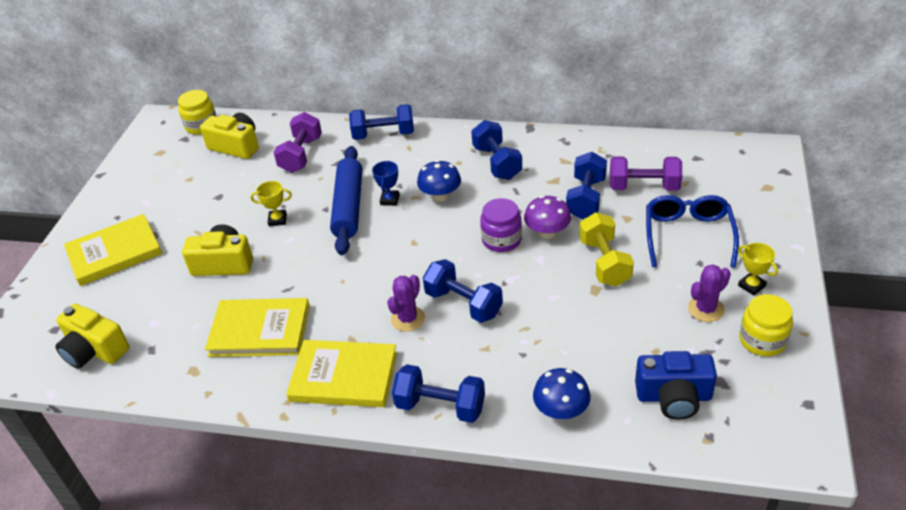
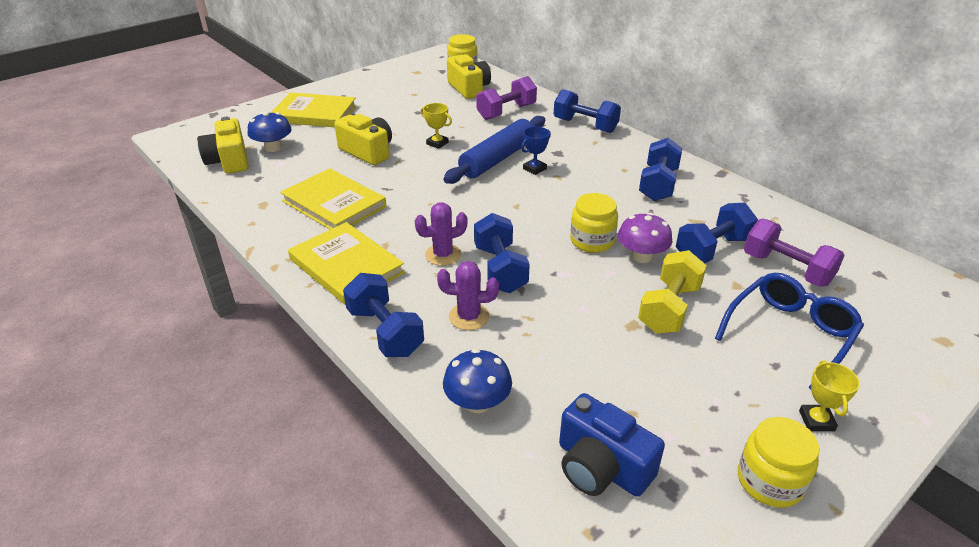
camera: 35 degrees right, 5 degrees down
blue mushroom [417,160,461,202] -> blue mushroom moved to [248,112,292,152]
purple jar [480,198,522,252] -> yellow jar [570,193,618,253]
purple cactus [688,264,731,322] -> purple cactus moved to [437,261,499,330]

